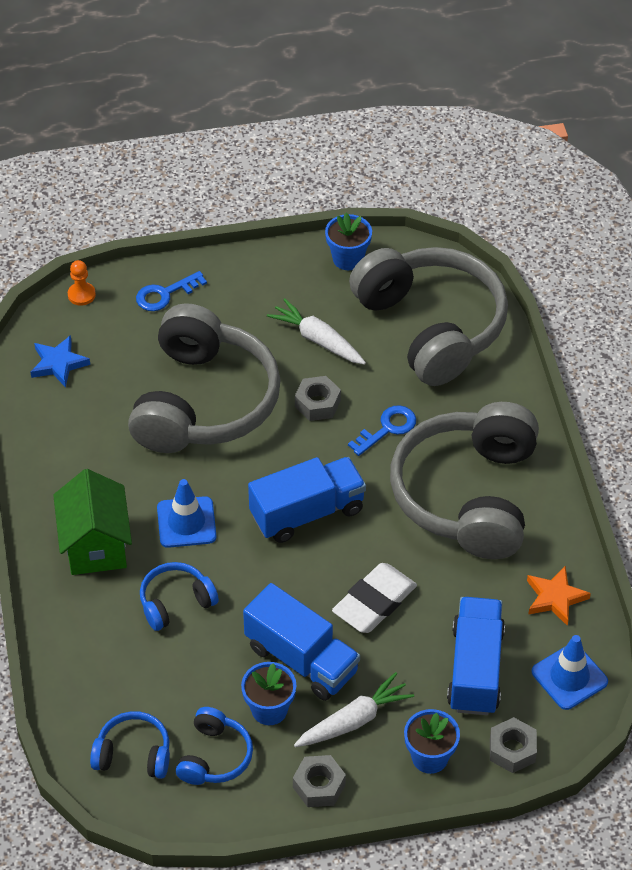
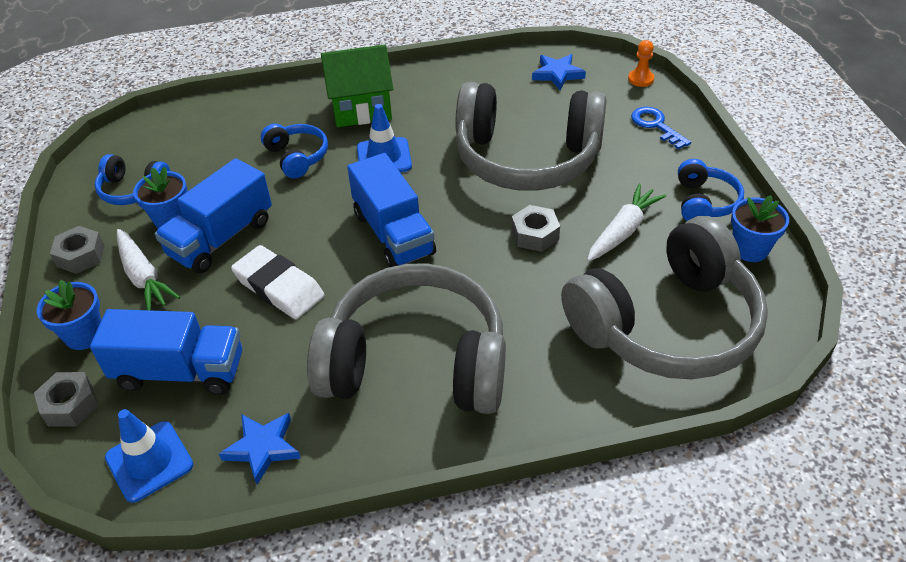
camera: 90 degrees right, 5 degrees down
blue headphones [90,711,170,779] -> blue headphones moved to [678,159,744,221]
blue key [348,405,416,456] -> none
orange star [527,566,591,626] -> blue star [219,413,301,485]

